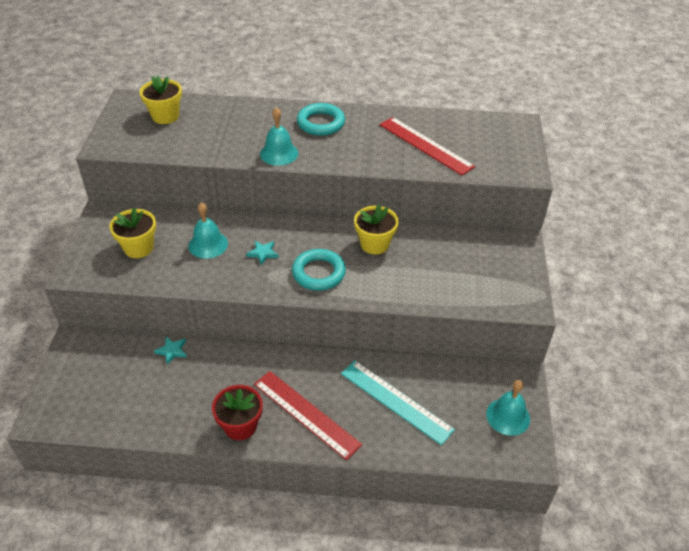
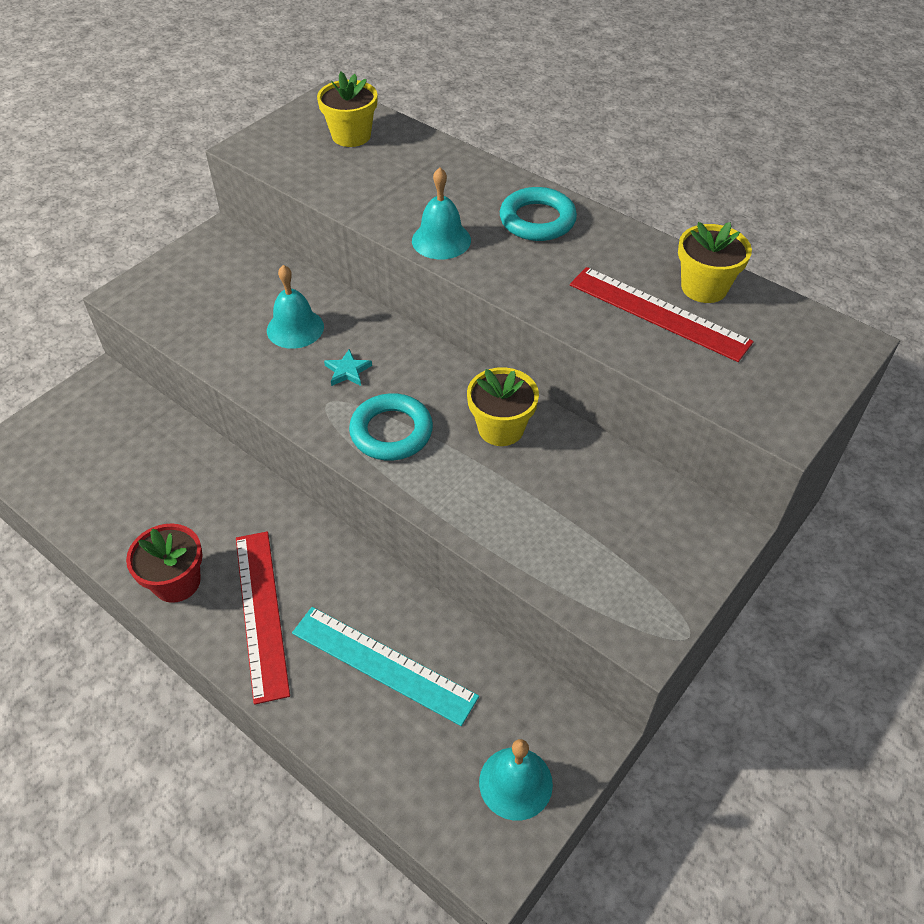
camera: 35 degrees right, 5 degrees up
yellow flower pot [110,207,156,258] -> yellow flower pot moved to [678,222,752,303]
turquoise star [154,337,187,365] -> none
turquoise ruler [341,360,455,445] -> turquoise ruler turned 45 degrees counterclockwise [292,607,479,726]
red ruler [379,117,475,175] -> red ruler turned 45 degrees counterclockwise [570,267,754,362]

